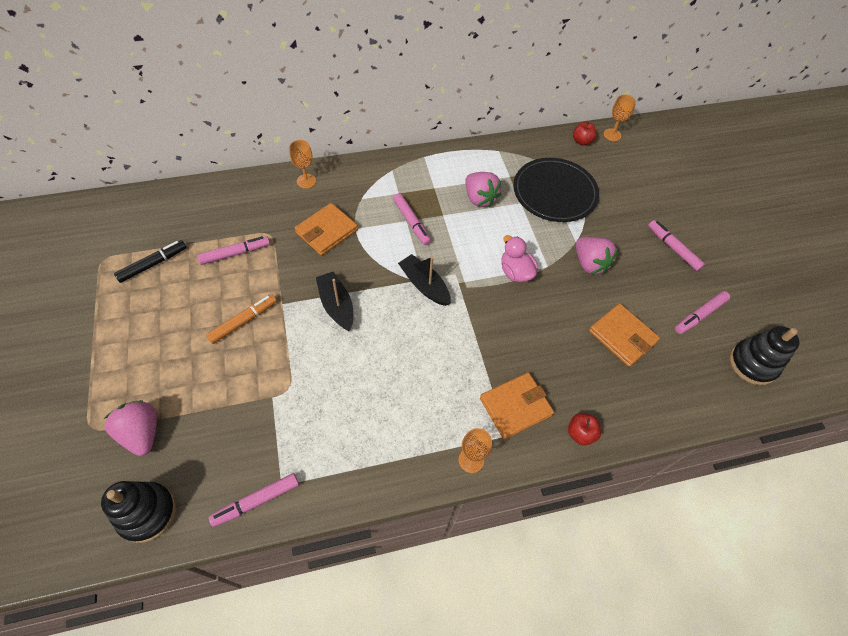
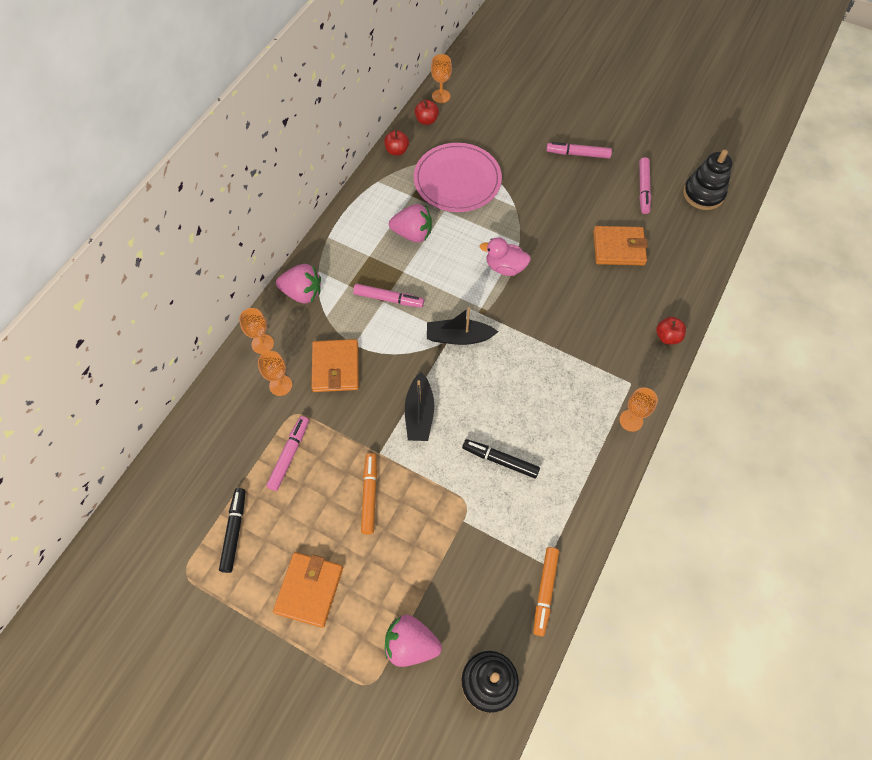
camera: 45 degrees left, 5 degrees up
pink marker [209,473,299,527] -> orange marker [533,547,559,636]
black boat [316,272,353,331] -> black boat turned 105 degrees counterclockwise [405,372,434,441]
orange wallet [480,373,554,439] -> orange wallet moved to [273,552,343,628]
black plate [513,158,599,222] -> pink plate [414,143,502,212]
pink strawberry [576,237,618,275] -> pink strawberry moved to [276,264,321,304]
none -> orange goblet [258,351,292,396]
none -> red apple [384,130,409,155]
none -> black marker [462,439,540,478]

